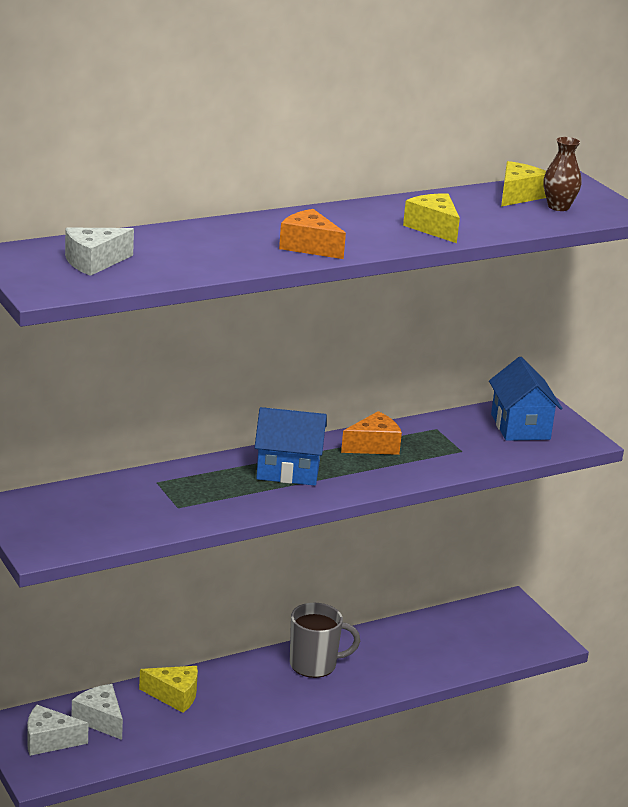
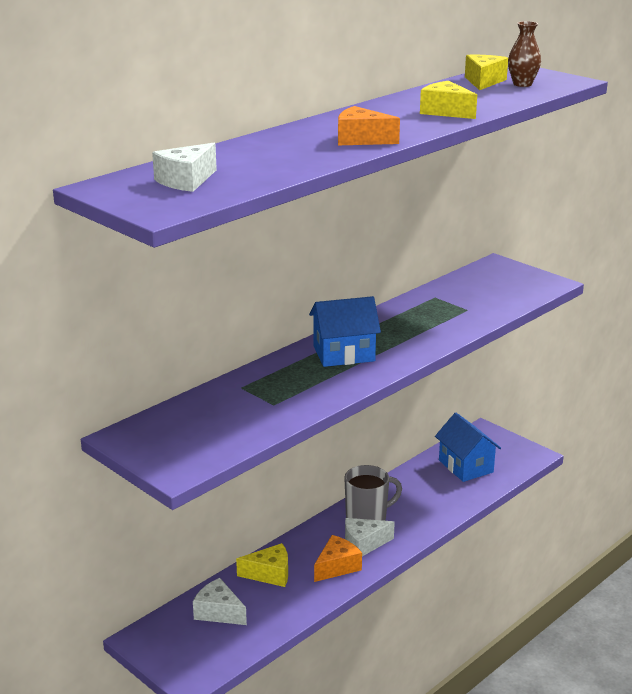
camera: 15 degrees left, 0 degrees up
white cheese [27,705,89,756] -> white cheese moved to [345,518,395,556]
orange cheese [341,411,402,455] -> orange cheese moved to [314,535,362,582]
blue house [489,357,562,441] -> blue house moved to [435,413,501,482]

